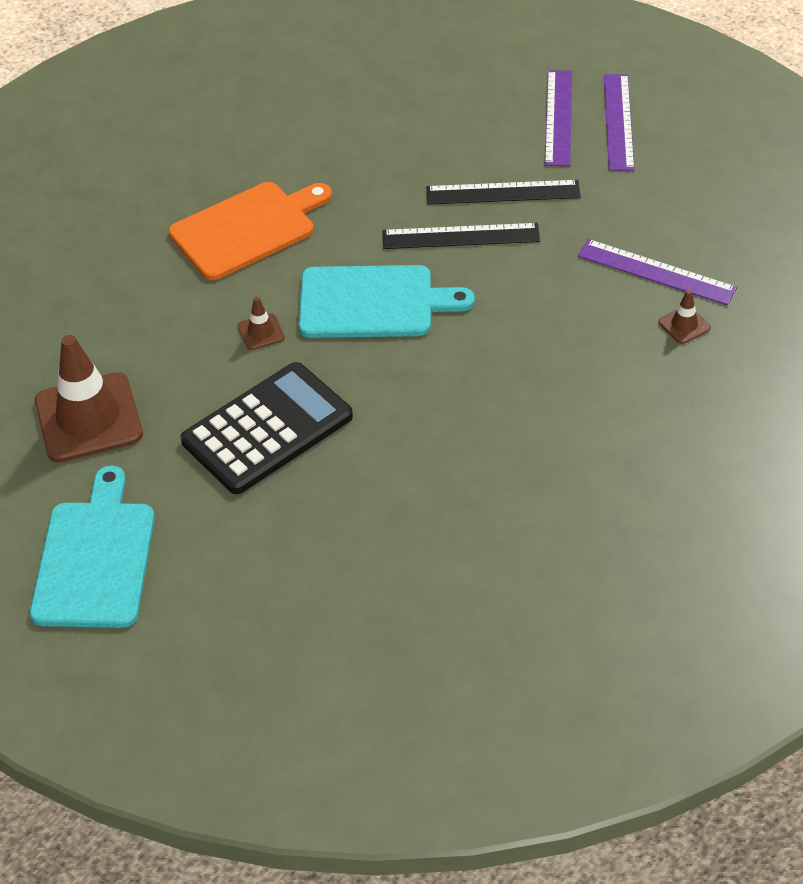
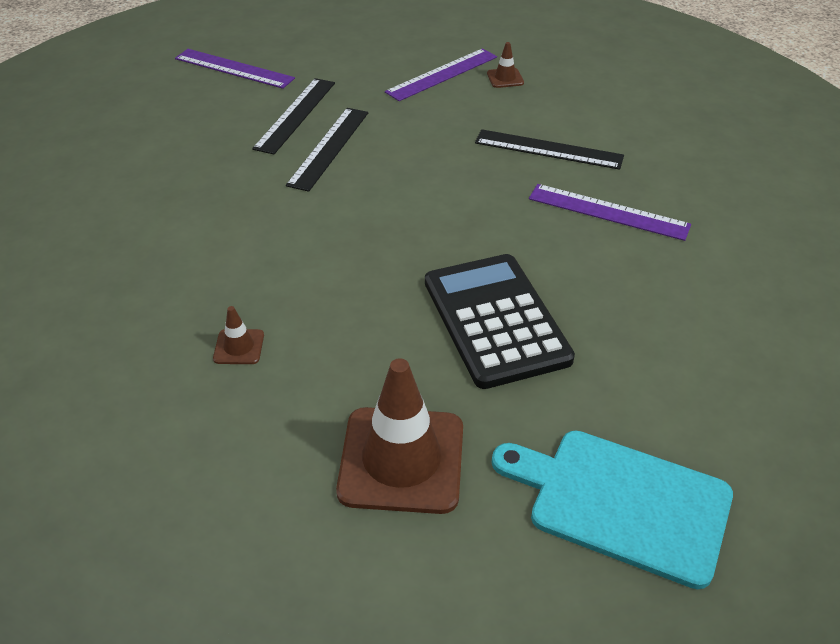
camera: 70 degrees left, 5 degrees down
orange cutting board [168,182,332,280] -> none
brown traffic cone [237,297,285,350] -> brown traffic cone moved to [213,306,264,364]
turquoise cutting board [299,265,475,338] -> none
purple ruler [604,74,635,171] -> purple ruler moved to [529,184,691,241]
none -> black ruler [475,129,624,170]

